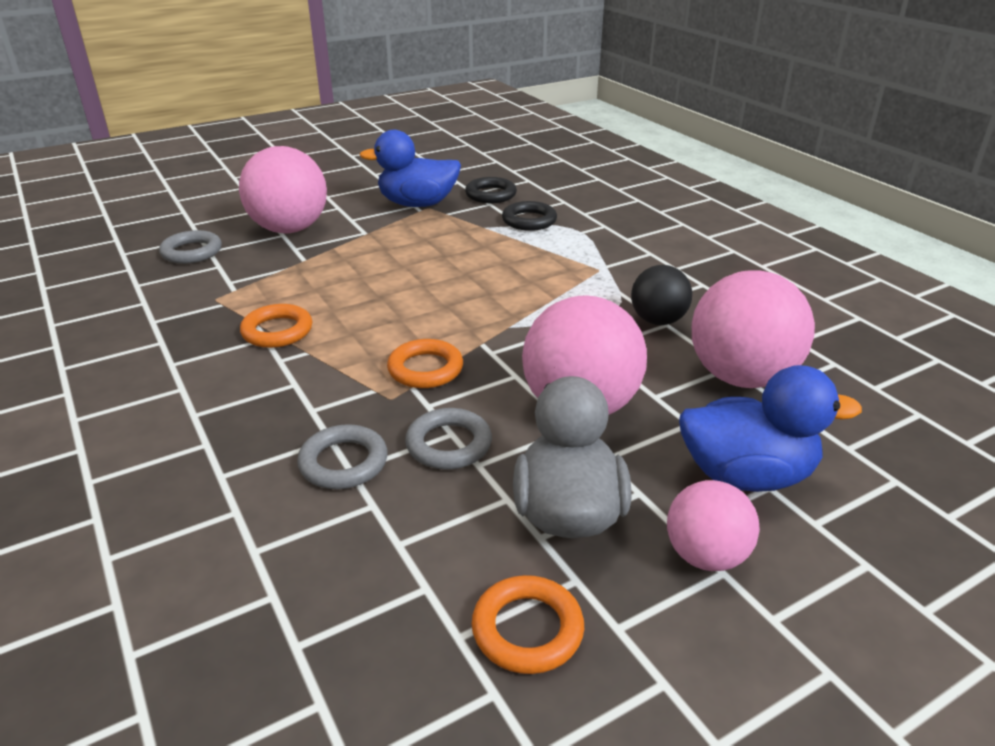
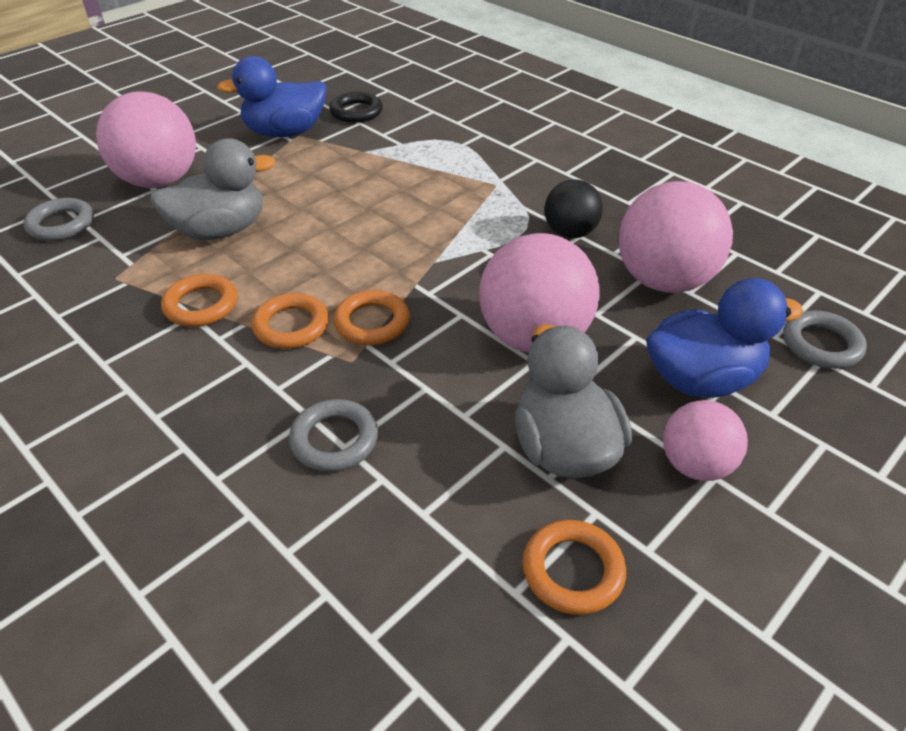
camera: 15 degrees left, 10 degrees up
grey ring [405,408,492,469] -> grey ring moved to [783,310,867,369]
black ring [502,201,557,231] -> none
none -> grey duck [150,138,275,240]
none -> orange ring [251,293,329,349]

